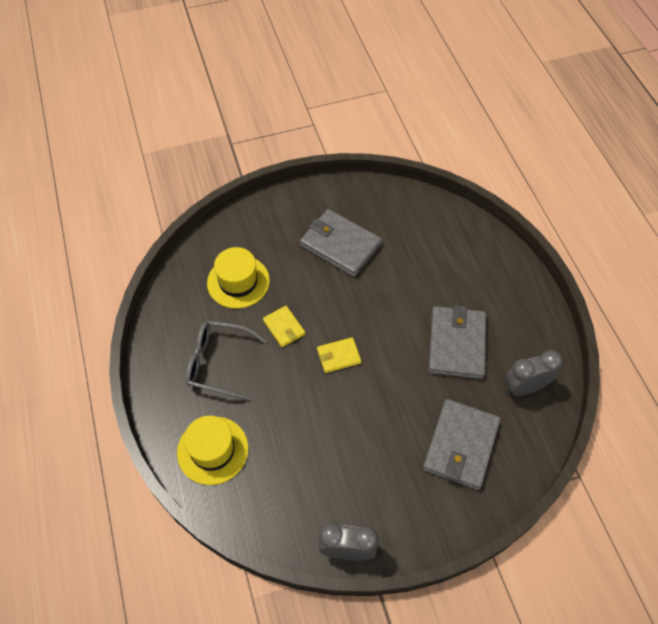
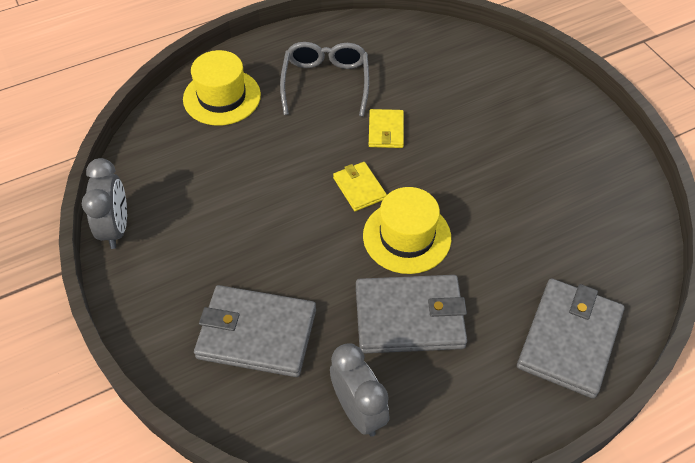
camera: 80 degrees right, 5 degrees down
yellow hat [207,247,270,309] -> yellow hat moved to [363,187,451,274]
yellow wallet [263,306,305,347] -> yellow wallet turned 45 degrees counterclockwise [369,109,404,148]
grey wallet [300,209,382,277] -> grey wallet moved to [517,278,624,399]

